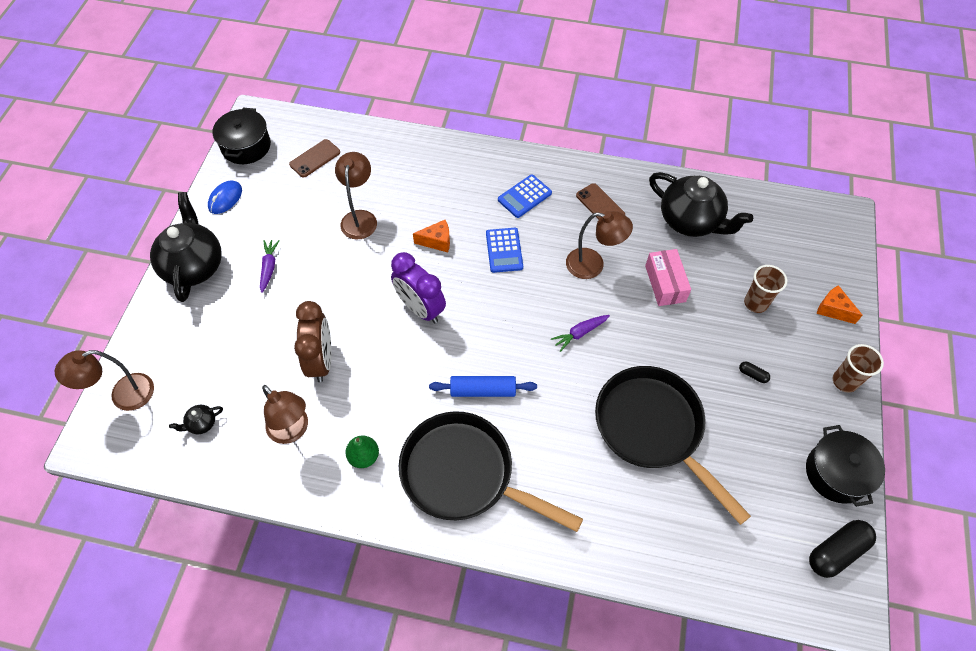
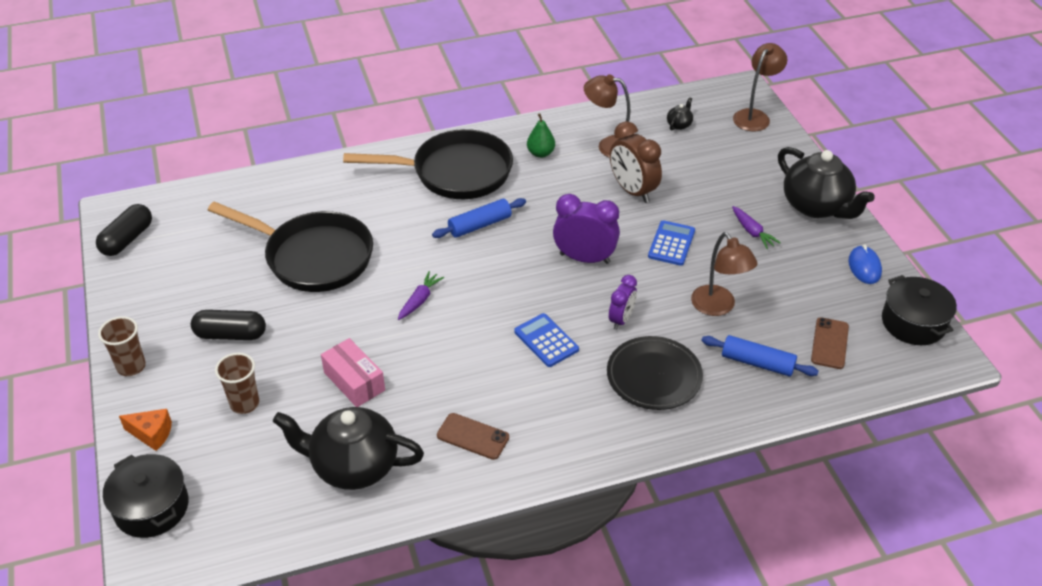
camera: 150 degrees right, 15 degrees down
orange cheese [413,220,450,252] -> purple clock [609,275,637,330]
blue calculator [498,174,552,218] -> blue calculator moved to [648,220,695,266]
brown lamp [566,211,633,279] -> none
black capsule [739,362,770,383] -> black capsule [191,310,266,340], size x2.15
black pot [806,425,885,507] -> black pot moved to [103,454,189,538]
none -> black plate [607,336,703,410]
none -> blue rolling pin [701,335,819,377]

